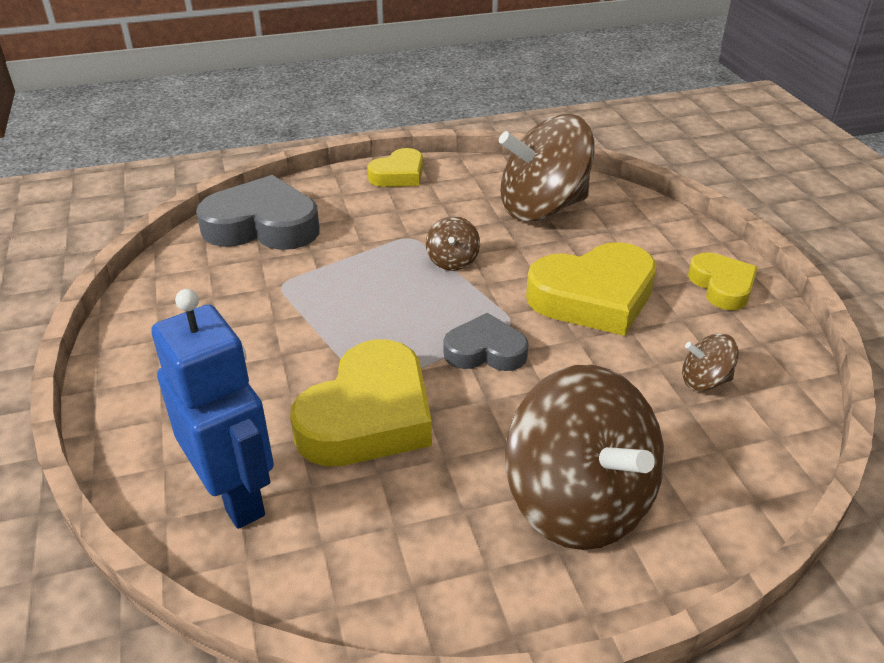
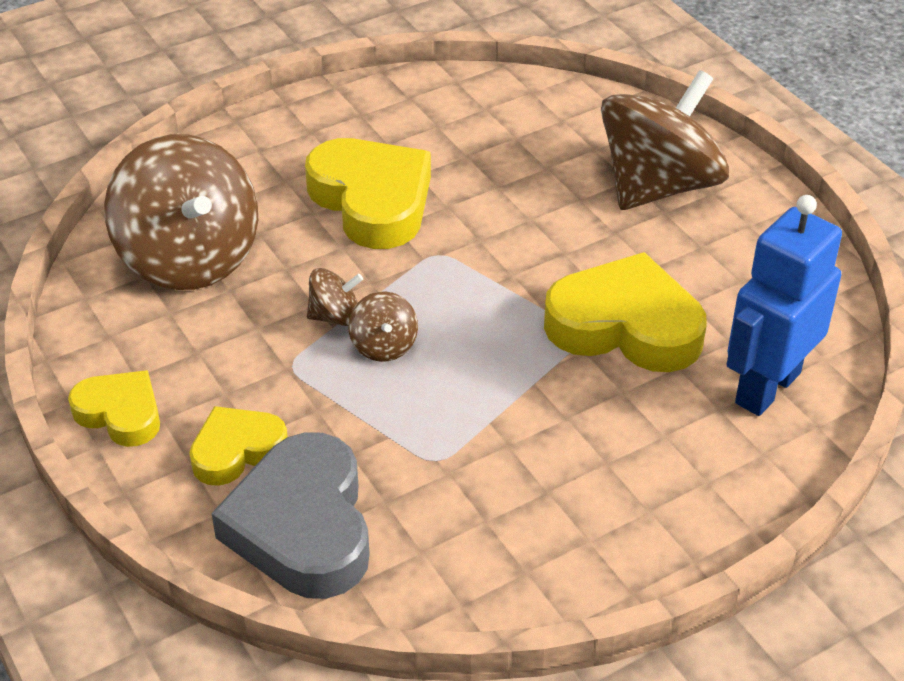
camera: 105 degrees left, 5 degrees up
grey heart [444,313,529,371] -> none
brown spinning top [682,334,739,391] -> brown spinning top moved to [348,291,418,362]
yellow heart [688,252,758,310] -> yellow heart moved to [189,406,288,486]

